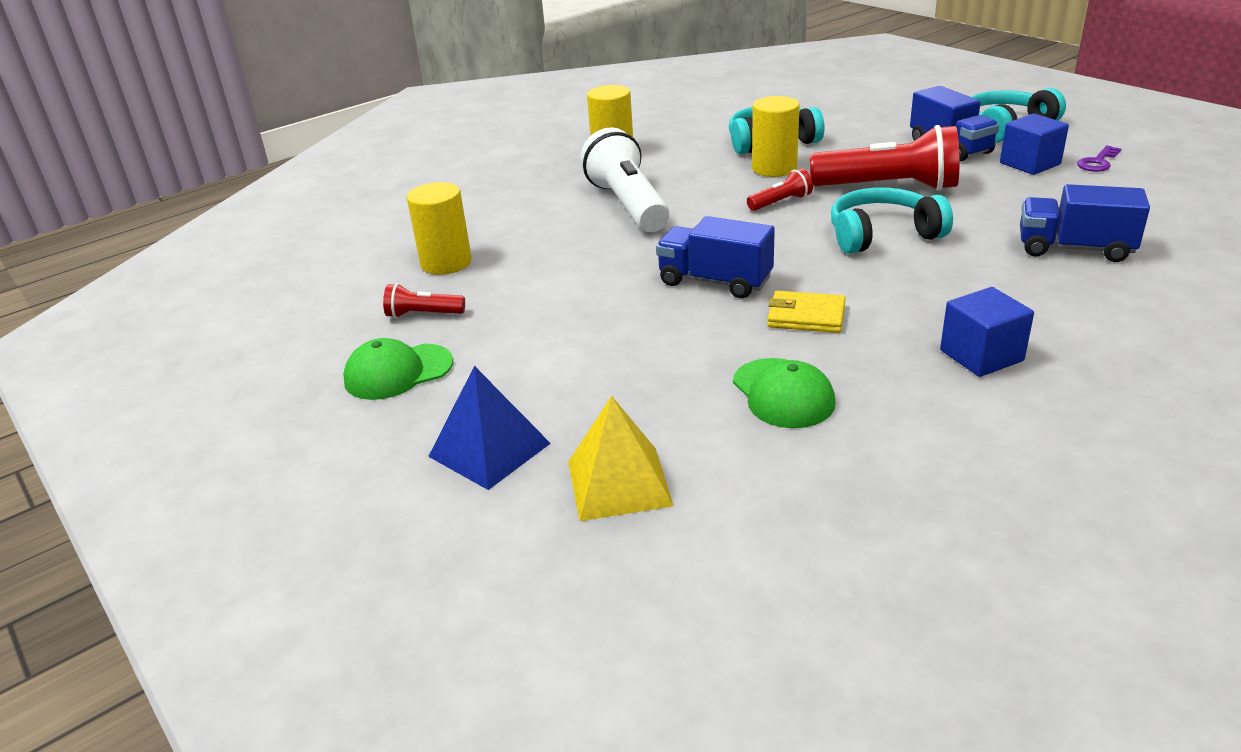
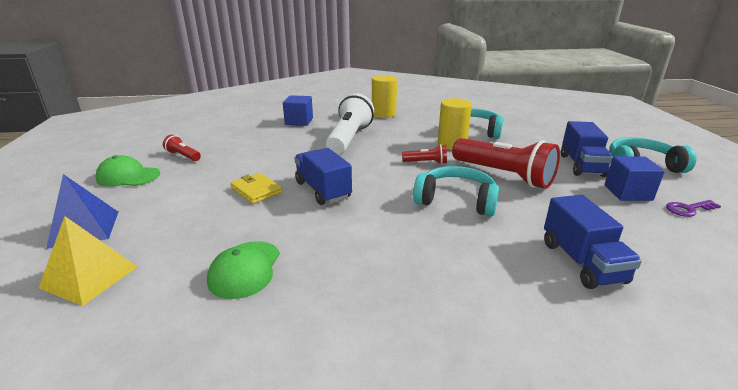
camera: 30 degrees right, 5 degrees down
yellow cylinder [407,182,472,275] -> none
yellow wallet [767,291,846,333] -> yellow wallet moved to [230,173,283,204]
blue cube [940,287,1034,377] -> blue cube moved to [283,95,313,126]
blue truck [1020,184,1150,262] -> blue truck turned 150 degrees counterclockwise [544,195,642,289]

